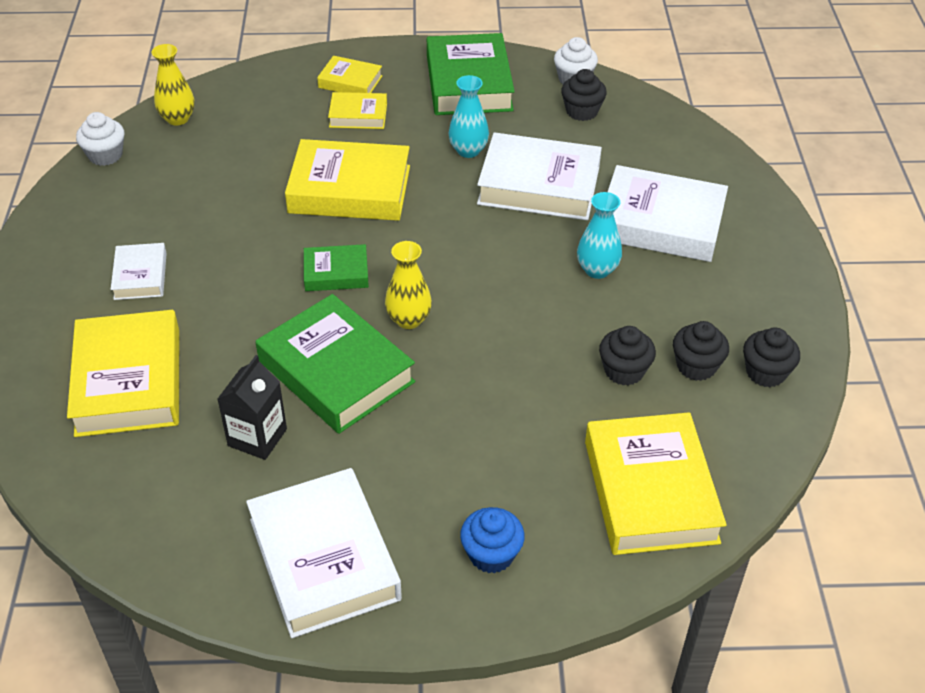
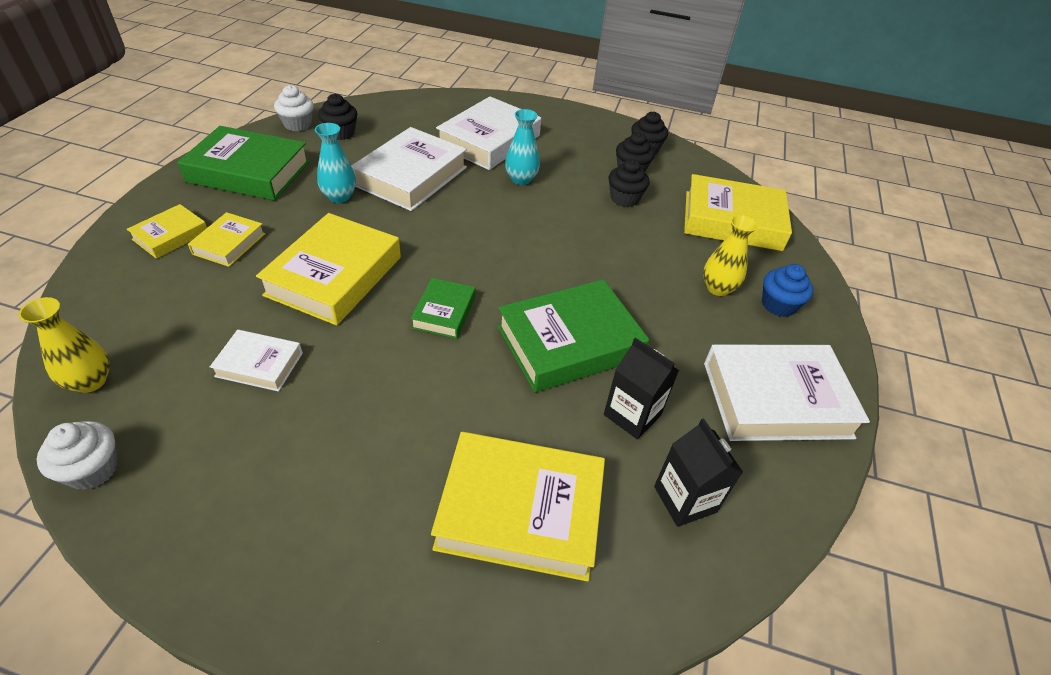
camera: 75 degrees left, 0 degrees up
white book [111,243,167,300] -> white book moved to [210,330,303,392]
yellow vase [385,241,432,329] -> yellow vase moved to [703,215,758,296]
none -> black carton [654,418,743,527]

